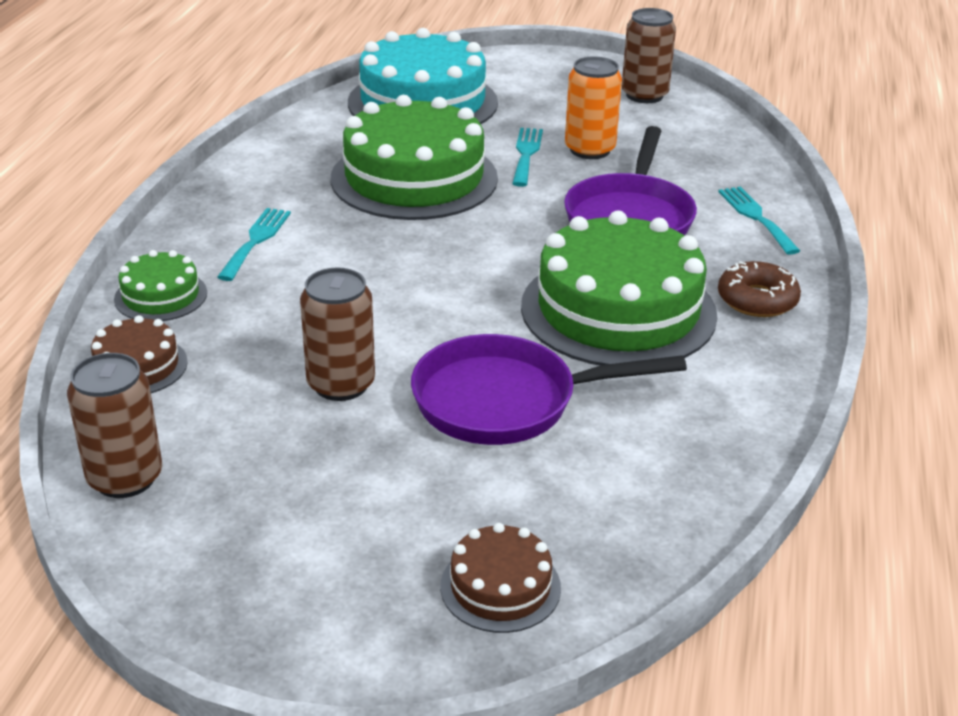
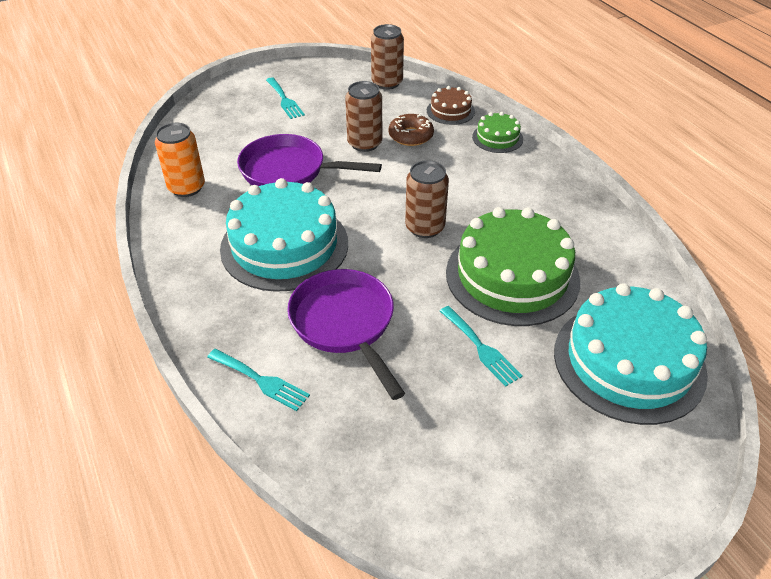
camera: 140 degrees right, 10 degrees up
turquoise fork [217,208,291,281] -> turquoise fork moved to [266,77,305,119]
purple pan [411,334,687,445] -> purple pan turned 120 degrees counterclockwise [237,134,382,186]
brown cake [440,523,561,633] -> none
green cake [521,211,718,366] -> turquoise cake [220,178,348,292]
orange can [565,56,622,159] -> orange can moved to [155,123,205,197]
brown can [622,8,676,103] -> brown can moved to [405,160,449,238]
brown donut [718,261,801,317] -> brown donut moved to [389,114,434,146]

